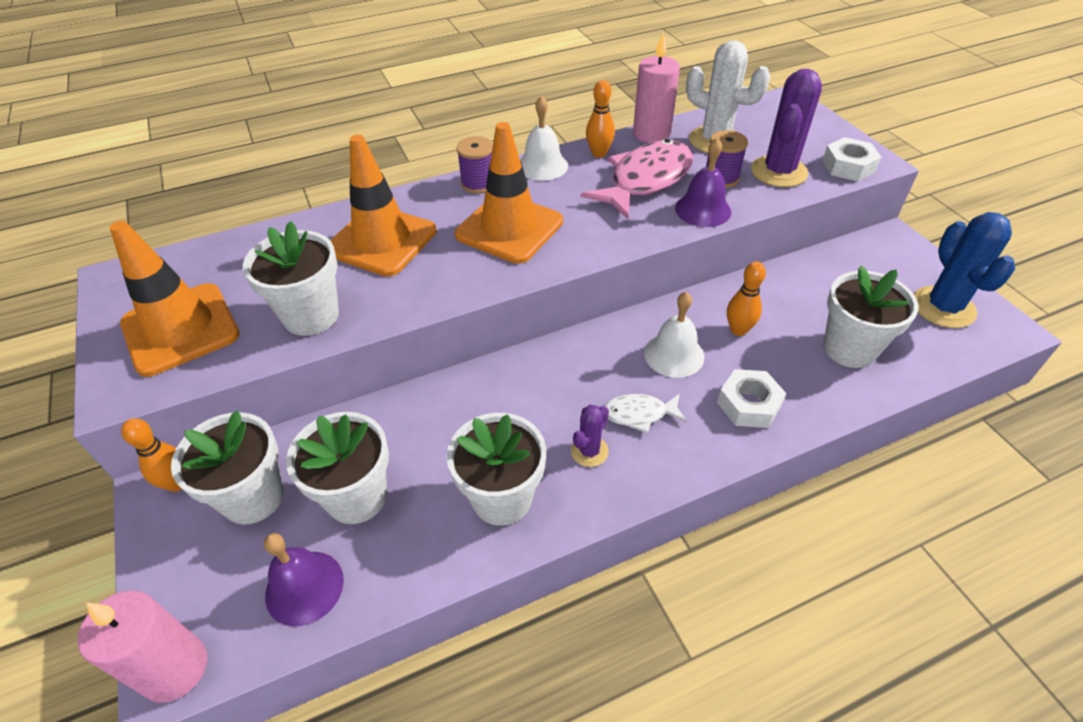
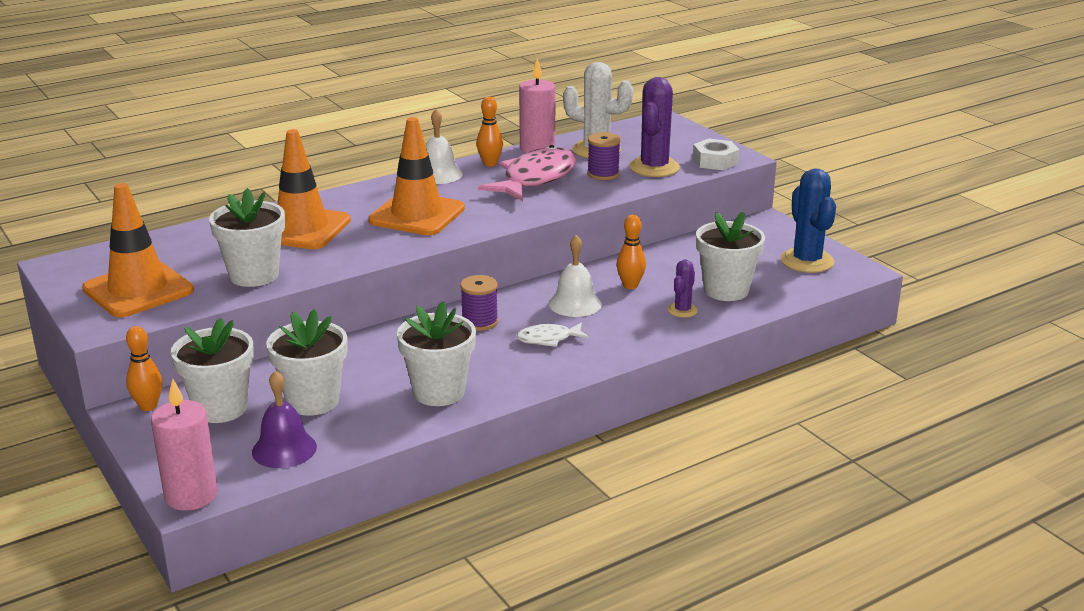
camera: 10 degrees left, 20 degrees down
purple spool [456,136,493,194] -> purple spool moved to [460,275,498,331]
purple cactus [571,405,609,467] -> purple cactus moved to [668,260,698,318]
purple bell [675,137,731,227] -> none
white nut [717,369,787,428] -> none

